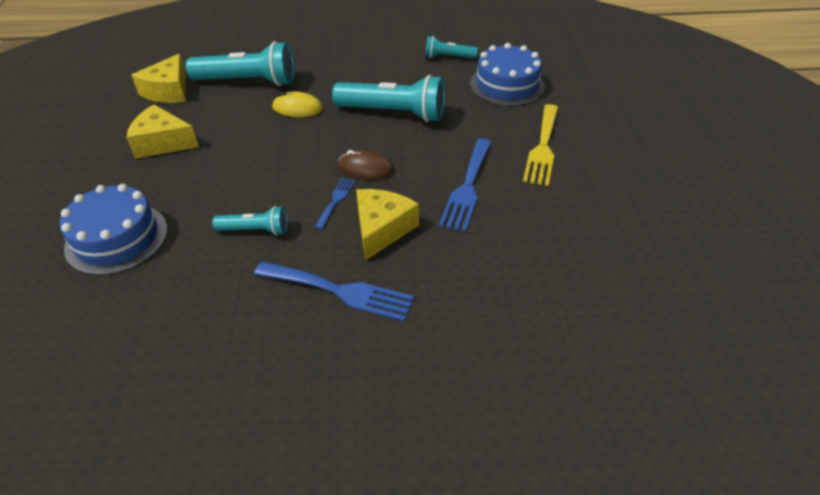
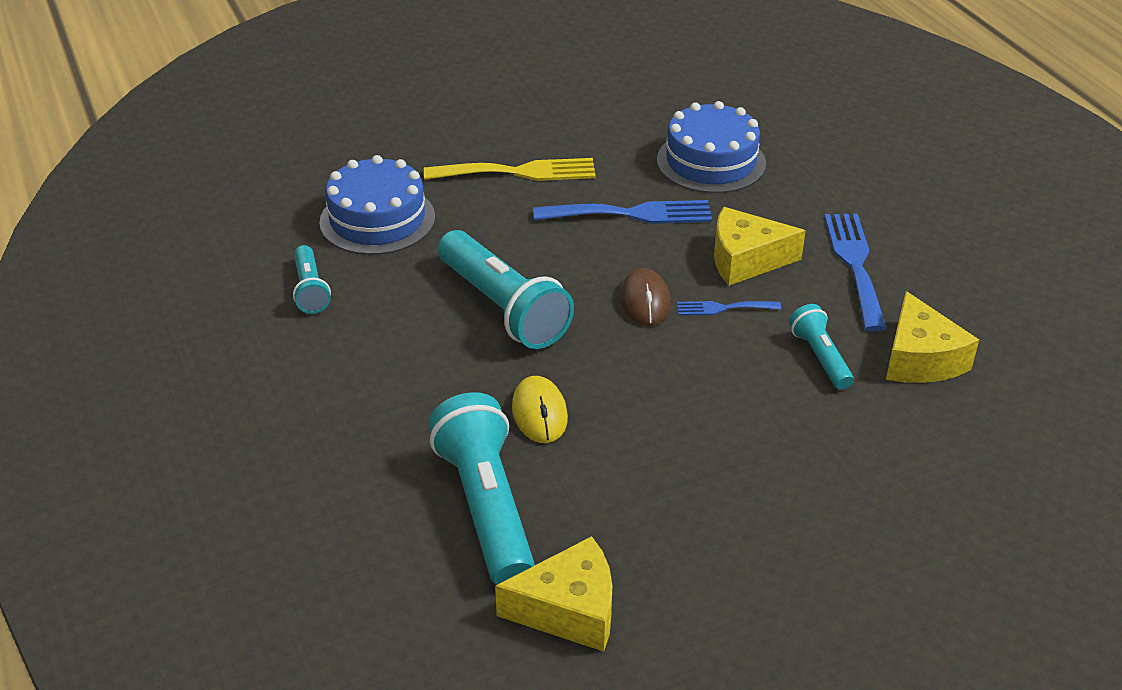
camera: 110 degrees left, 5 degrees down
blue cake [60,184,167,275] -> blue cake moved to [657,101,766,193]
yellow cheese [126,104,199,159] -> yellow cheese moved to [886,291,979,383]
turquoise flashlight [332,75,445,122] -> turquoise flashlight turned 150 degrees clockwise [438,230,574,349]

